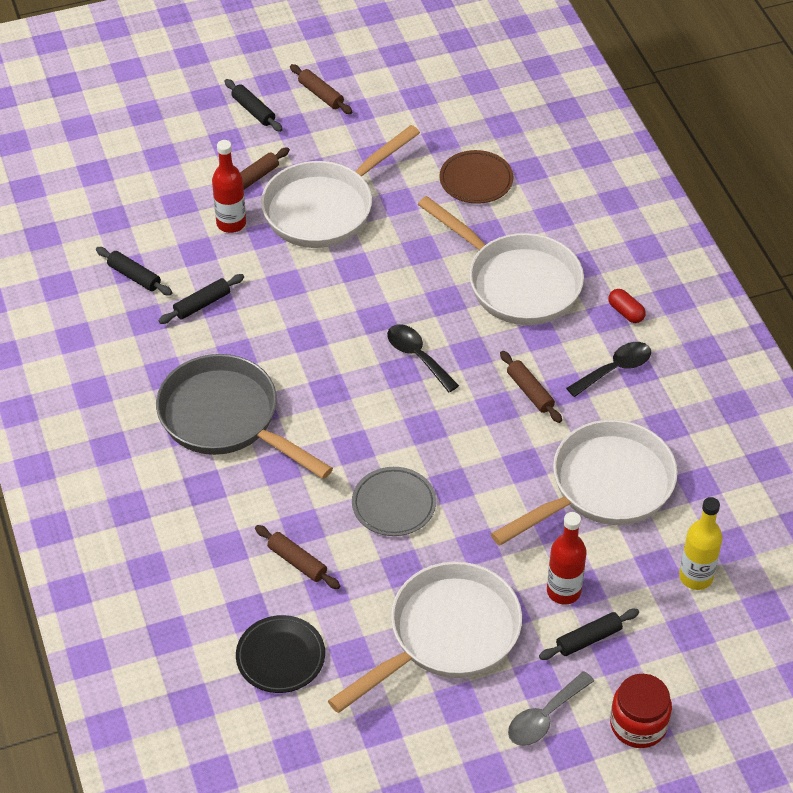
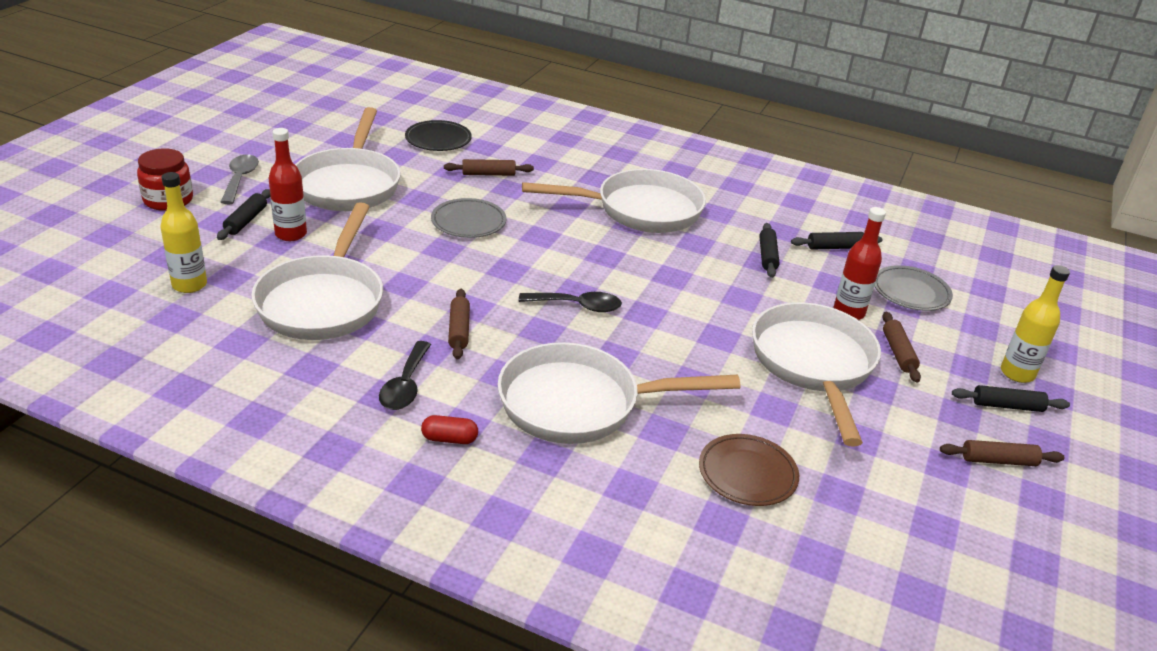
camera: 130 degrees right, 15 degrees down
grey pan [156,354,333,479] -> white pan [522,169,706,233]
brown rolling pin [500,351,562,423] -> brown rolling pin turned 75 degrees clockwise [448,289,470,360]
none -> grey plate [874,265,953,311]
none -> yellow bottle [1001,265,1070,383]

